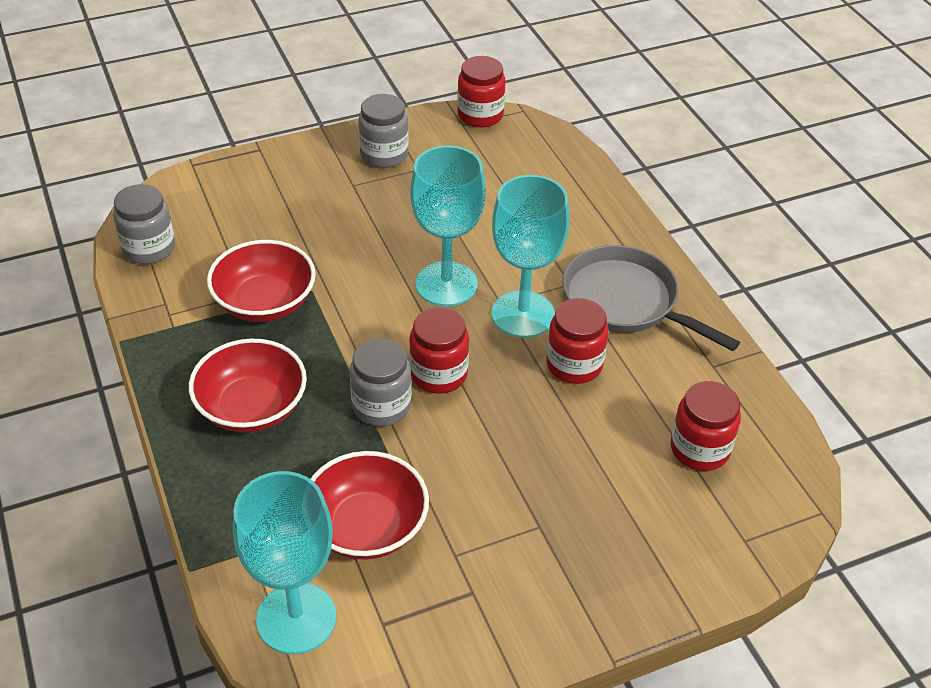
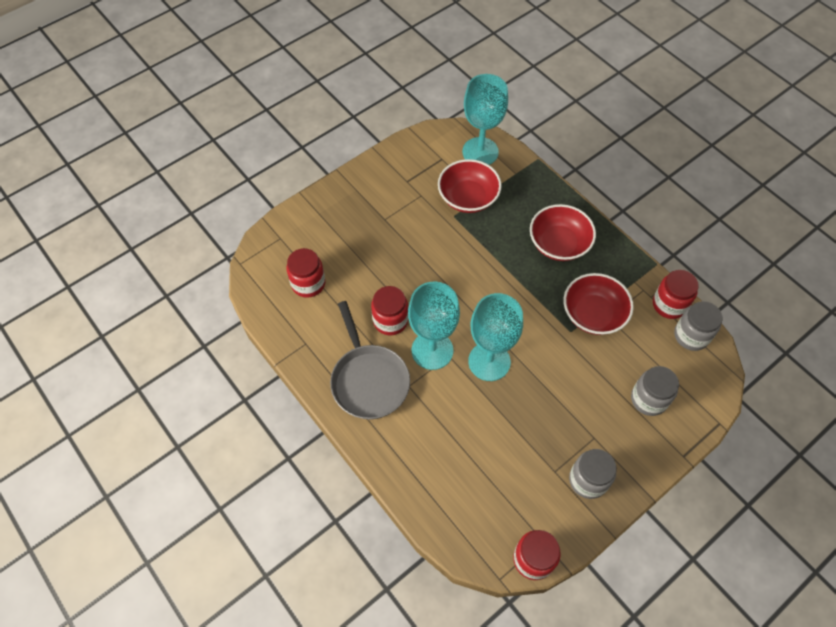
camera: 165 degrees right, 15 degrees up
grey jar [350,338,412,426] -> grey jar moved to [631,366,679,416]
red jar [409,307,469,394] -> red jar moved to [653,270,699,319]
grey pan [562,245,740,351] -> grey pan turned 45 degrees clockwise [330,301,410,419]

